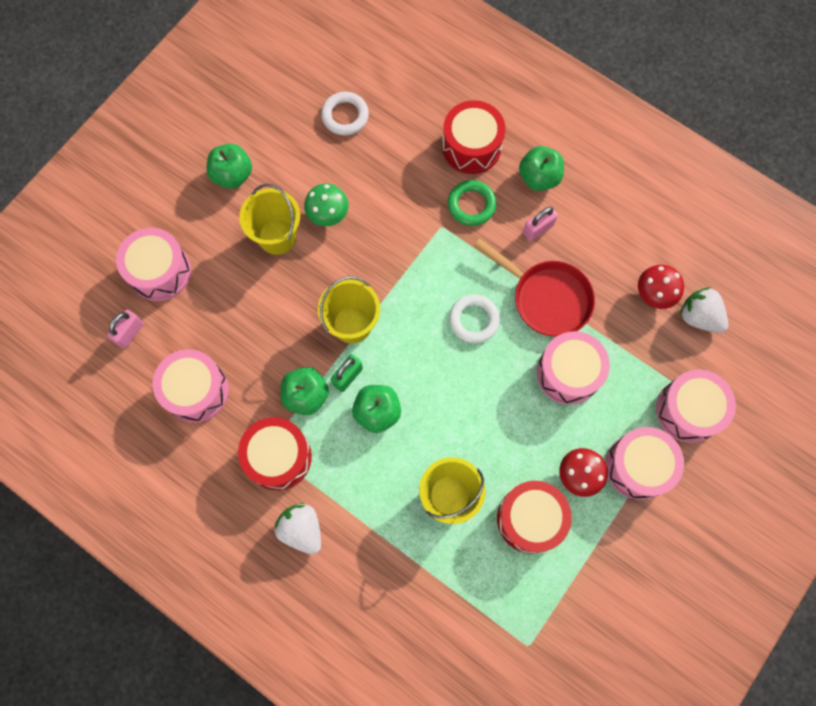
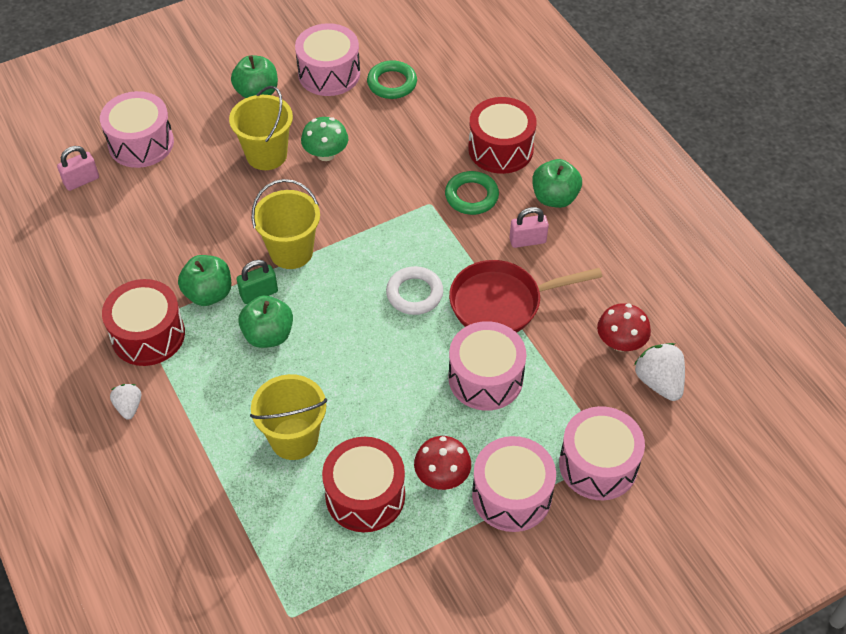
camera: 25 degrees right, 20 degrees down
pink drum [153,349,229,423] -> pink drum moved to [295,23,360,96]
white strawberry [275,503,321,555] -> white strawberry [110,384,141,419], size x0.61
white ring [321,92,369,135] -> green ring [367,60,417,99]
red pan [474,238,595,337] -> red pan turned 105 degrees clockwise [449,260,602,333]

